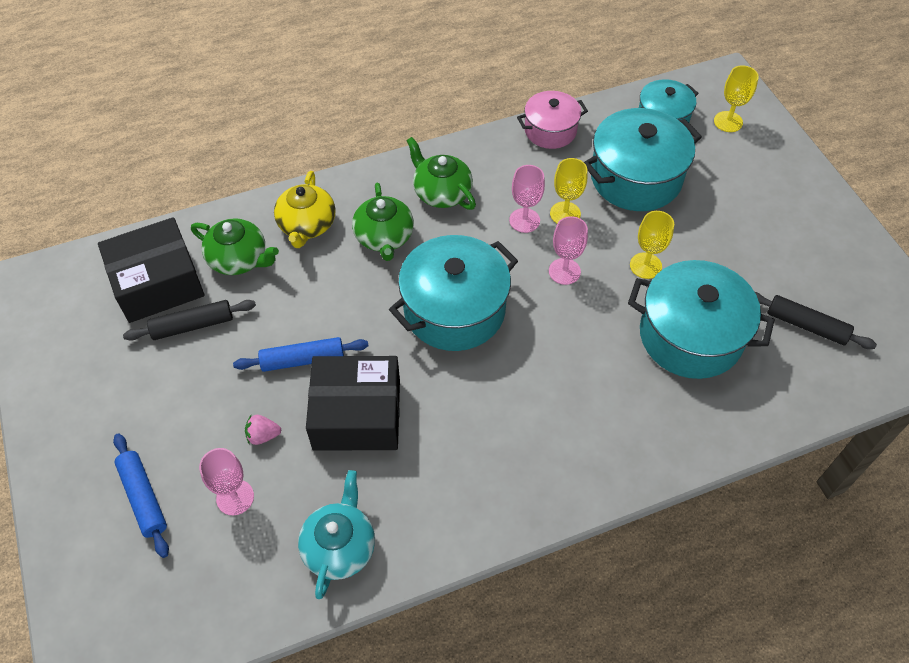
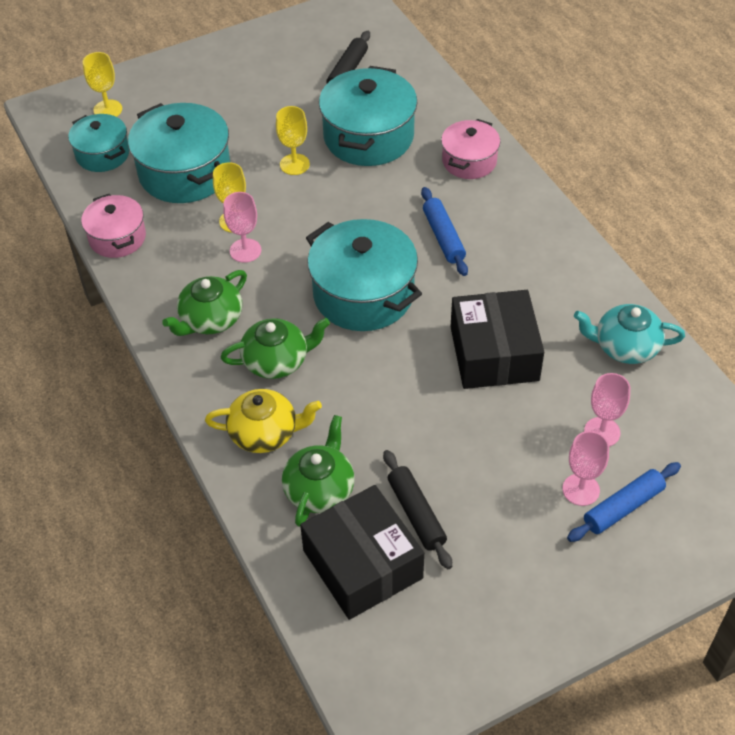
camera: 95 degrees left, 5 degrees down
blue rolling pin [233,337,369,372] -> blue rolling pin moved to [421,187,468,276]
pink strawberry [245,415,281,445] -> none
pink goblet [549,216,588,285] -> pink goblet moved to [563,431,609,506]
none -> pink pot [441,119,500,179]

